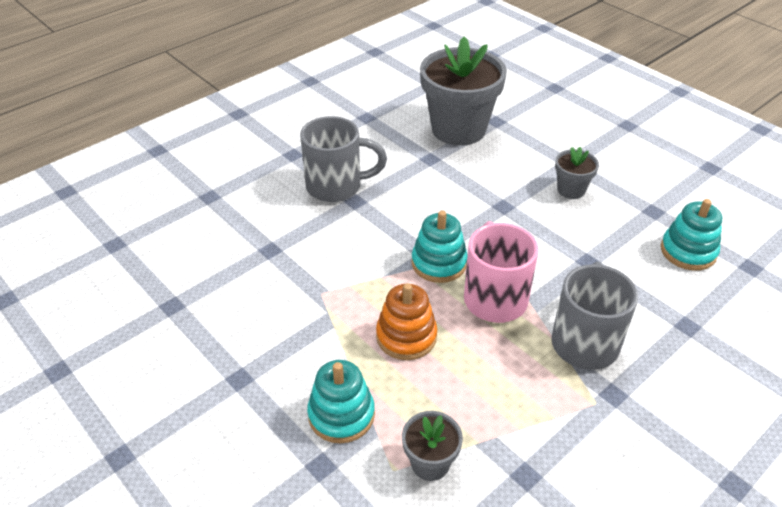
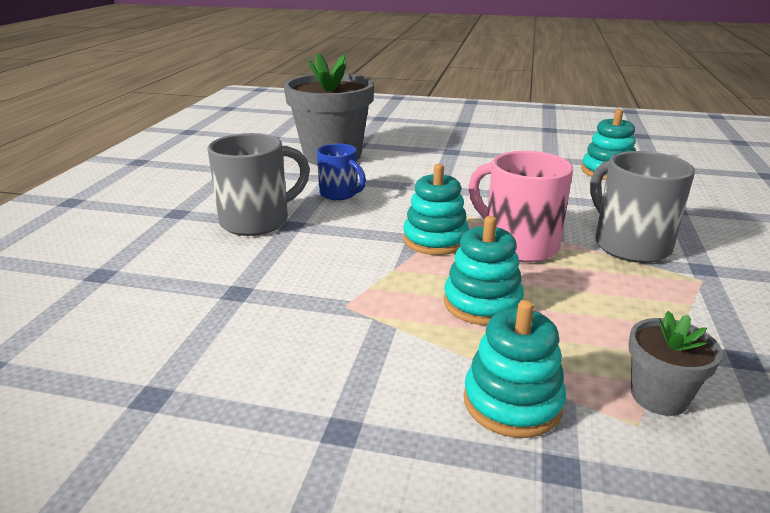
camera: 35 degrees left, 15 degrees down
orange stacking toy [376,283,437,360] -> turquoise stacking toy [444,216,524,325]
grey flower pot [555,147,599,199] -> none
none -> blue mug [317,143,366,200]

